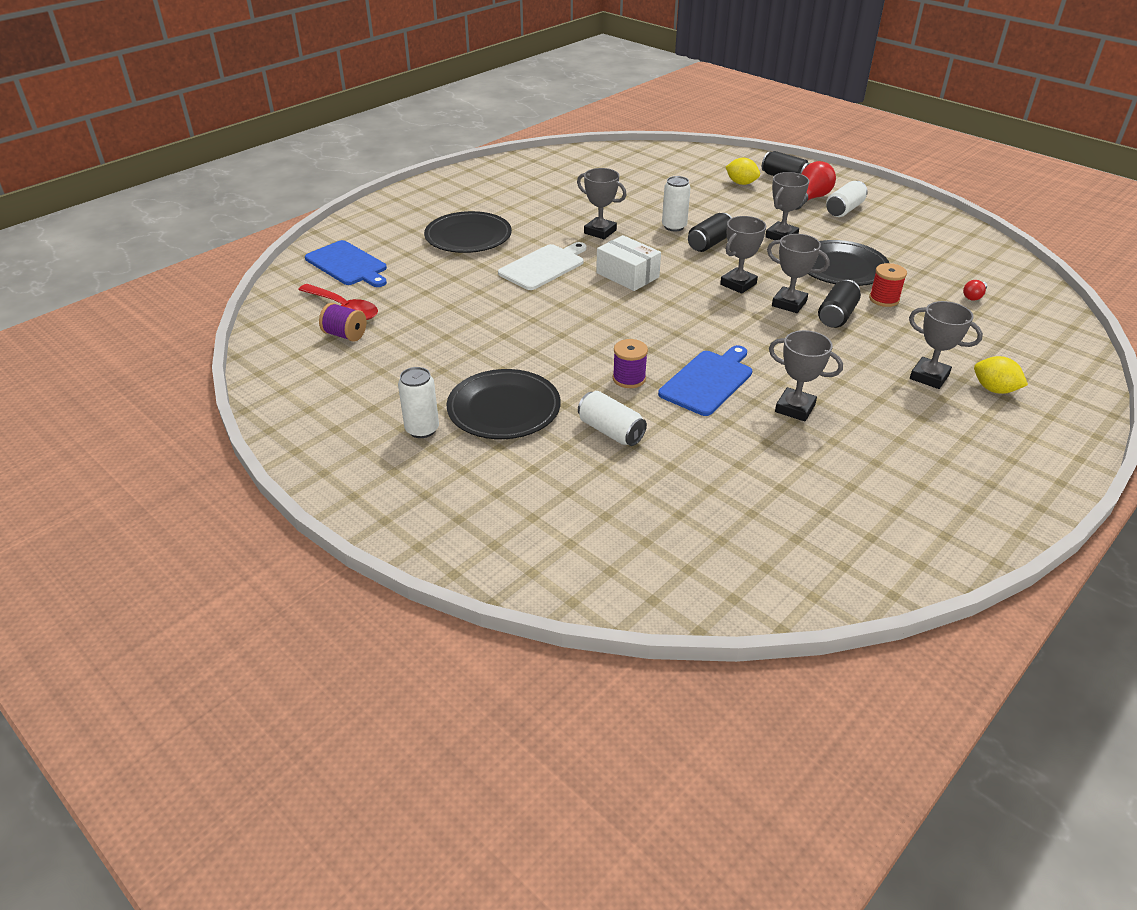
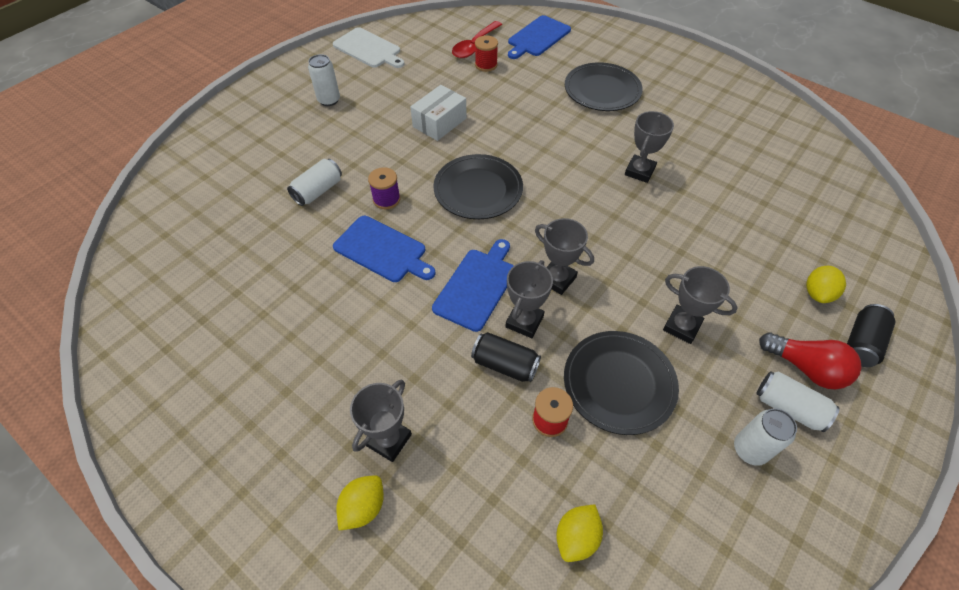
camera: 85 degrees right, 15 degrees up
purple spool [319,303,367,342] -> none
black plate [446,369,561,439] -> black plate moved to [433,154,523,219]
white cutting board [498,242,587,290] -> white cutting board moved to [333,27,404,68]
white box [596,235,661,291] -> white box moved to [410,85,467,141]
white can [662,176,691,231] -> white can moved to [734,408,797,466]
black can [688,213,732,252] -> none
grey trophy [769,330,843,421] -> none
red light bulb [963,280,987,301] -> yellow lemon [556,504,603,562]
none -> blue cutting board [432,239,514,332]
none -> red spool [475,36,498,72]

